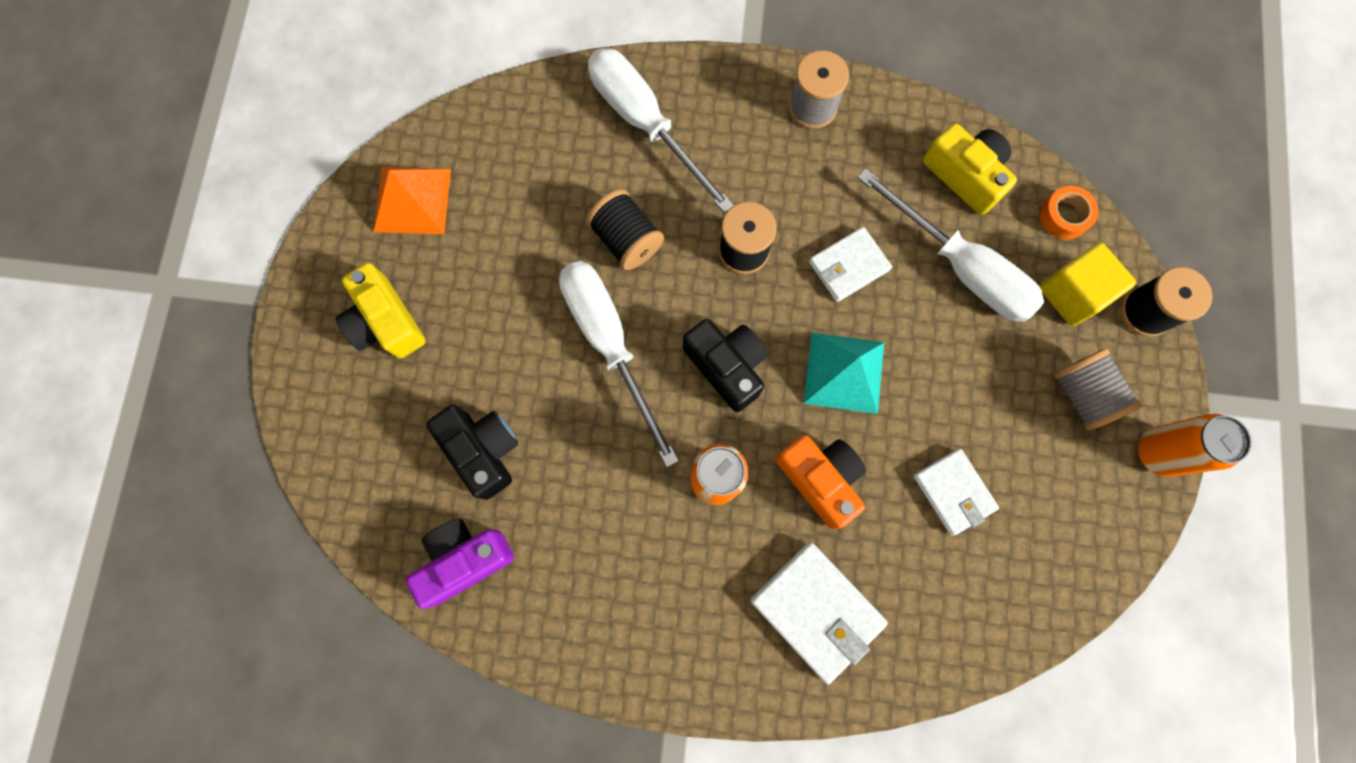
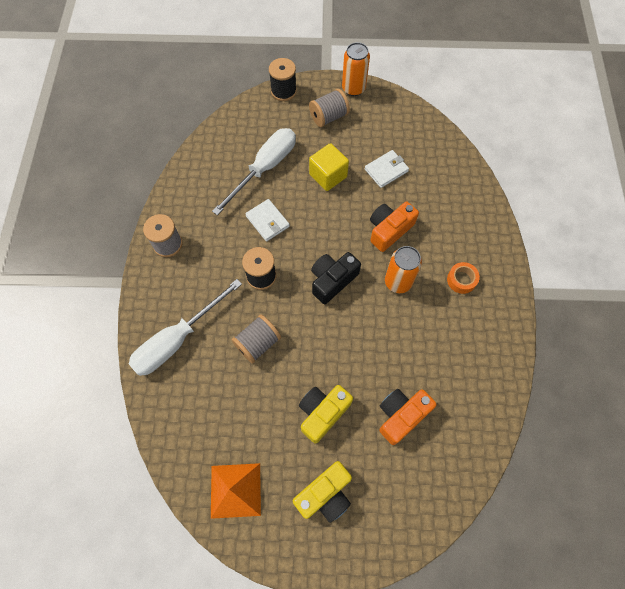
camera: 95 degrees left, 10 degrees down
purple camera [406,519,514,609] -> none
black camera [426,405,518,500] -> orange camera [379,389,437,445]
white screwdriver [559,261,679,467] -> none
black spool [586,189,664,270] -> grey spool [232,314,281,364]
white wallet [751,543,888,684] -> none
turquoise pyramid [804,332,884,414] -> none
yellow camera [923,123,1017,215] -> yellow camera moved to [299,385,353,443]
yellow cube [1039,242,1136,326] -> yellow cube moved to [309,143,349,191]
orange tape [1040,186,1099,240] -> orange tape moved to [447,262,480,294]

